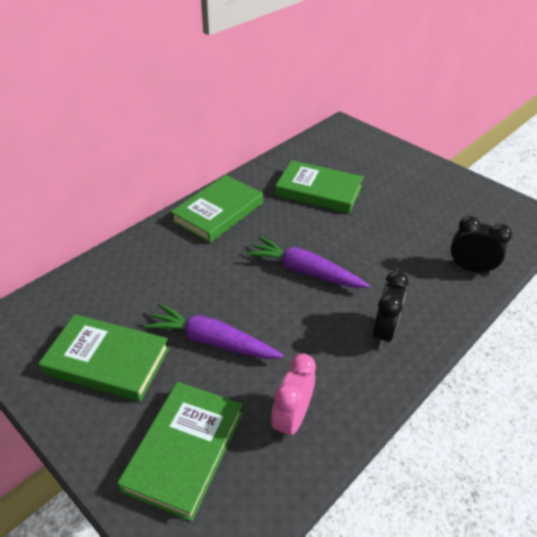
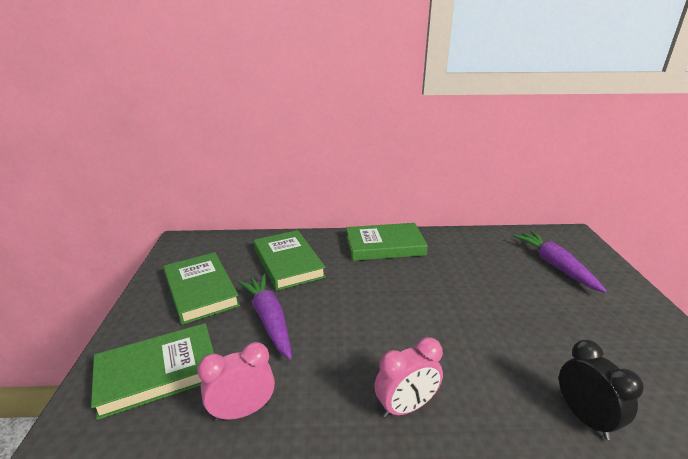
camera: 45 degrees right, 15 degrees down
purple carrot [246,236,370,288] -> purple carrot moved to [513,231,607,293]
green book [275,160,363,214] -> green book moved to [254,230,326,291]
black clock [372,271,409,348] -> pink clock [374,337,443,418]

